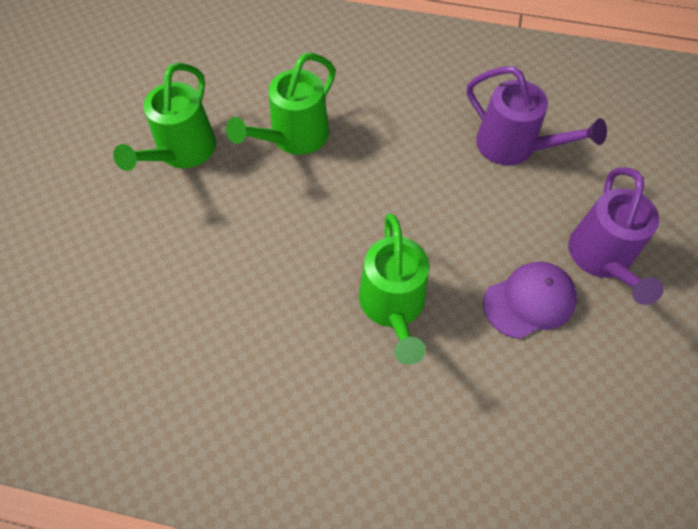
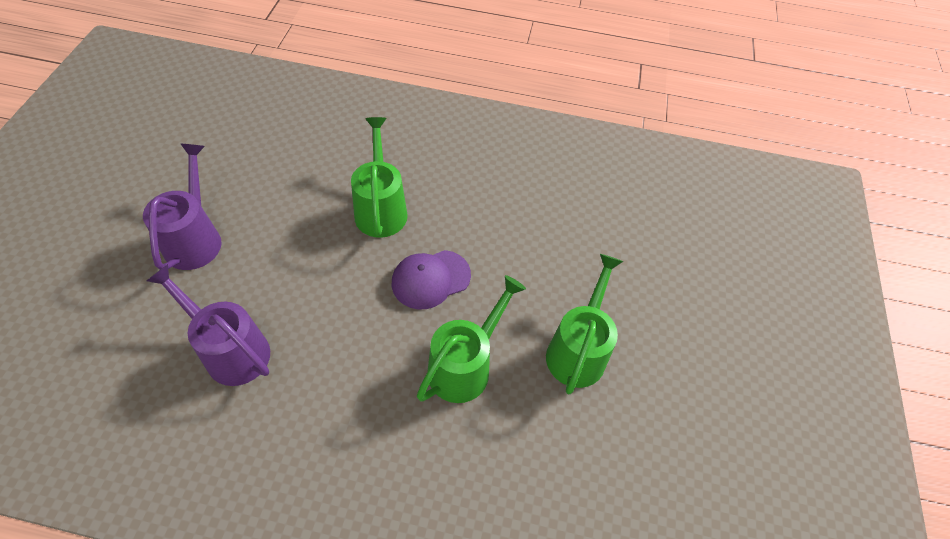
camera: 175 degrees right, 5 degrees down
purple cap [483,262,577,339] -> purple cap moved to [392,250,471,309]

